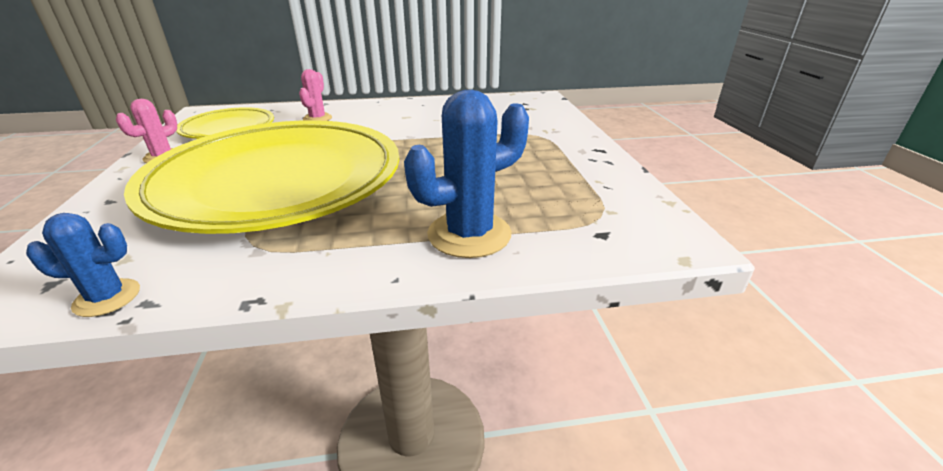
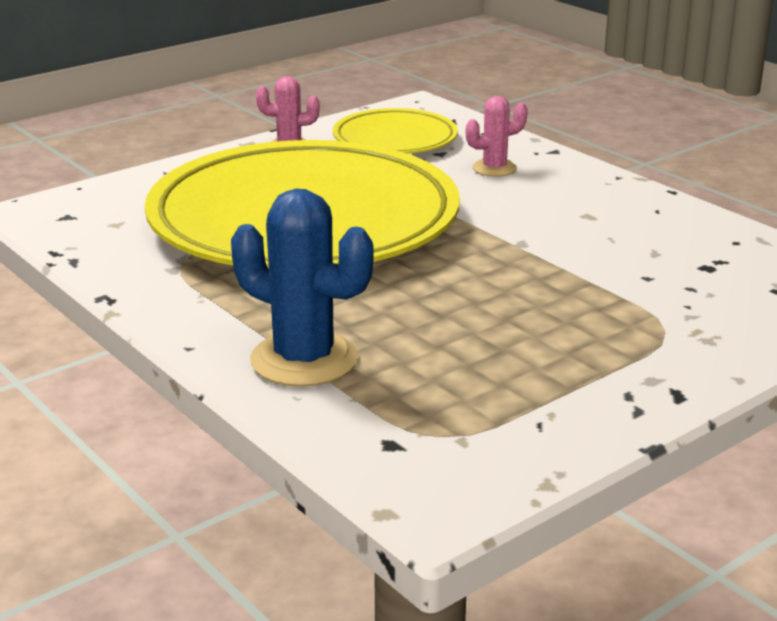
camera: 60 degrees right, 5 degrees down
blue cactus [26,213,140,317] -> none

